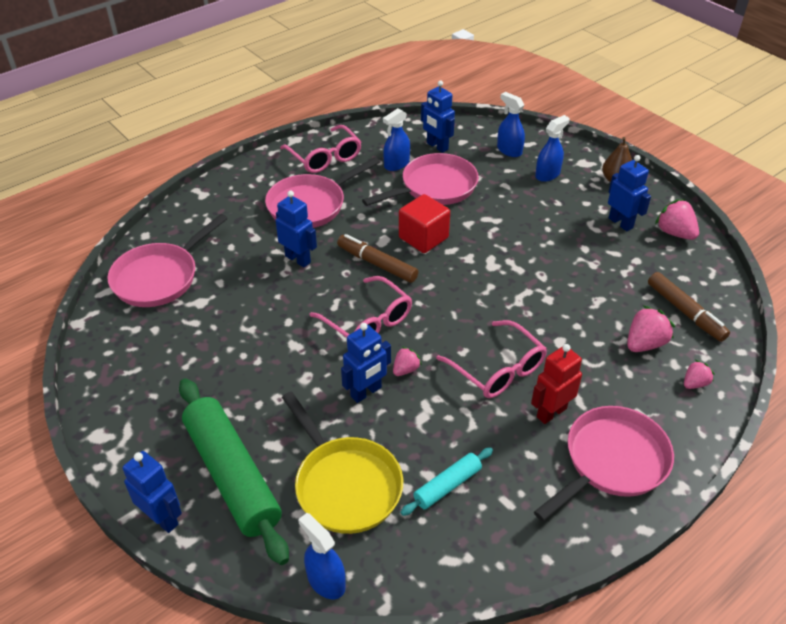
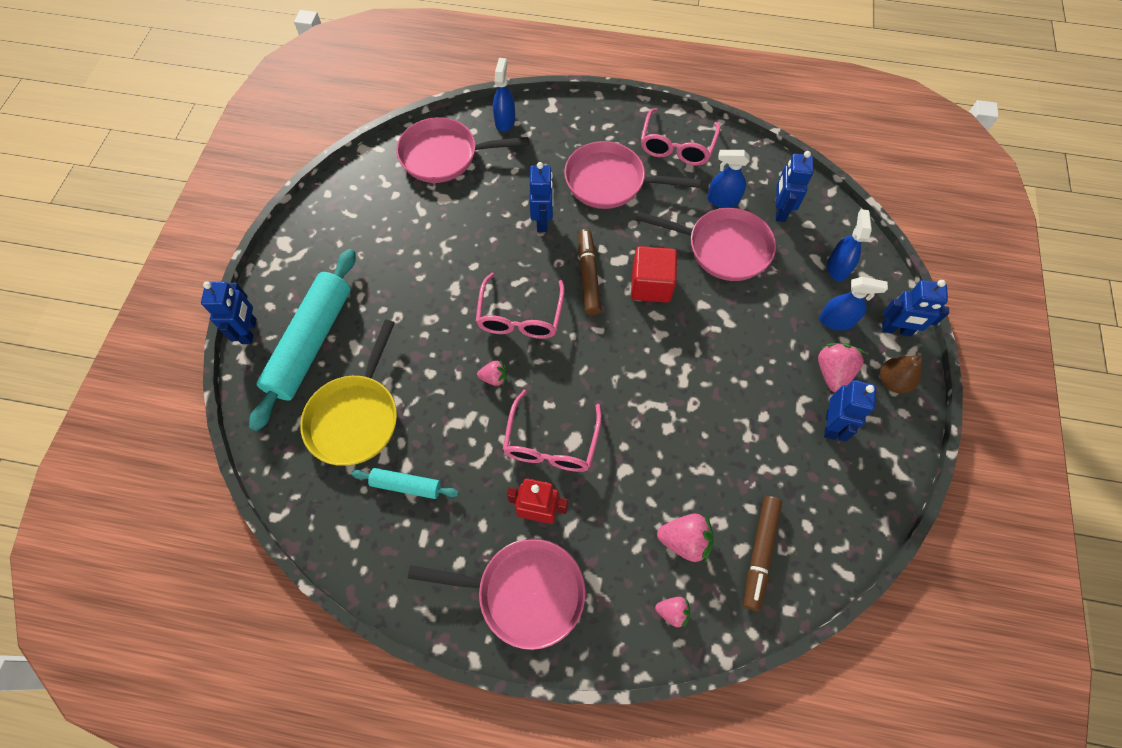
camera: 50 degrees right, 20 degrees up
green rolling pin [179,378,289,565] -> turquoise rolling pin [249,249,356,431]
blue spray bottle [298,513,346,599] -> blue spray bottle moved to [493,58,515,132]
blue robot [341,323,391,403] -> blue robot moved to [882,280,949,336]
pink strawberry [655,199,699,240] -> pink strawberry moved to [818,343,865,393]

